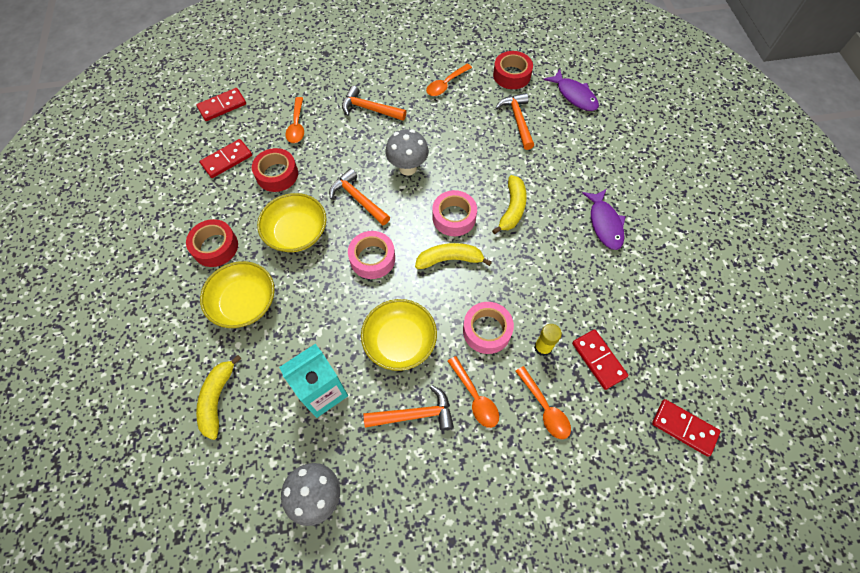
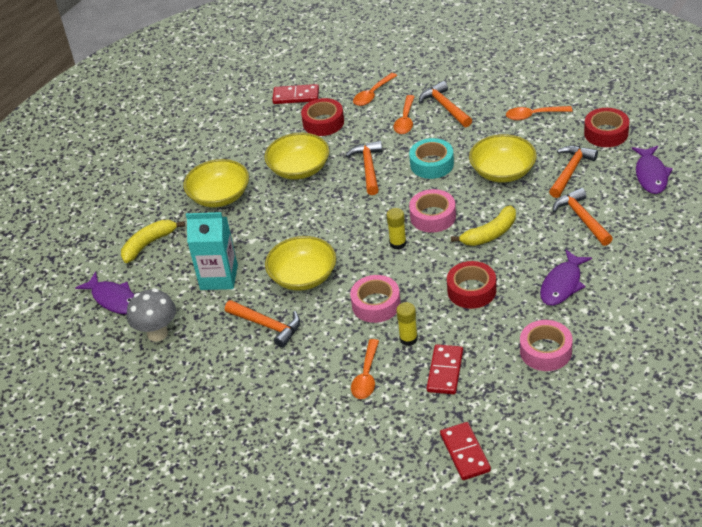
camera: 45 degrees right, 20 degrees down
red tape [186,219,238,267] -> red tape moved to [447,261,496,309]
red domino [197,88,246,121] -> none
pink tape [348,231,395,279] -> pink tape moved to [520,320,573,371]
grey mushroom [385,129,429,176] -> turquoise tape [409,138,454,179]
yellow banana [415,243,492,269] -> yellow glue stick [387,208,407,250]
orange spoon [448,356,499,428] -> orange spoon moved to [393,95,415,134]
none -> purple fish [75,272,134,314]
none -> yellow bowl [469,134,537,183]
none -> orange hammer [552,188,613,246]

